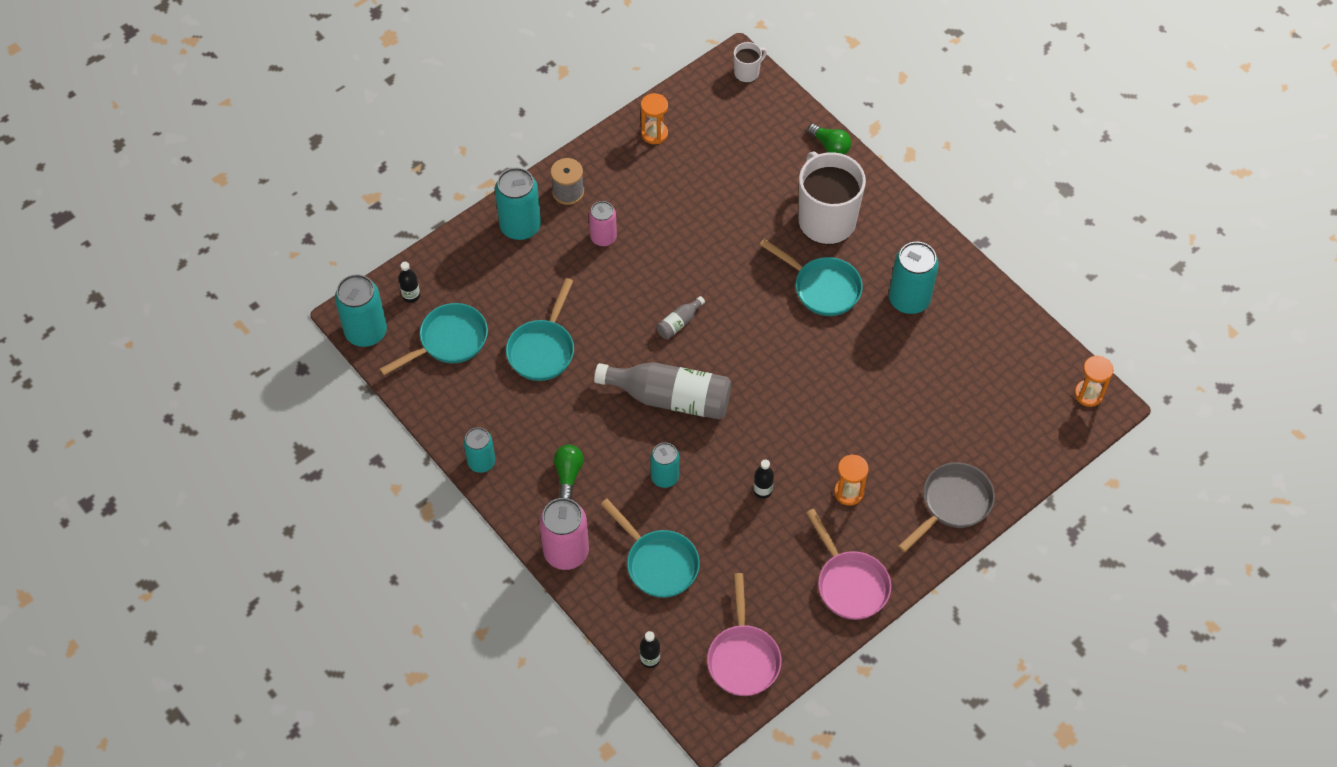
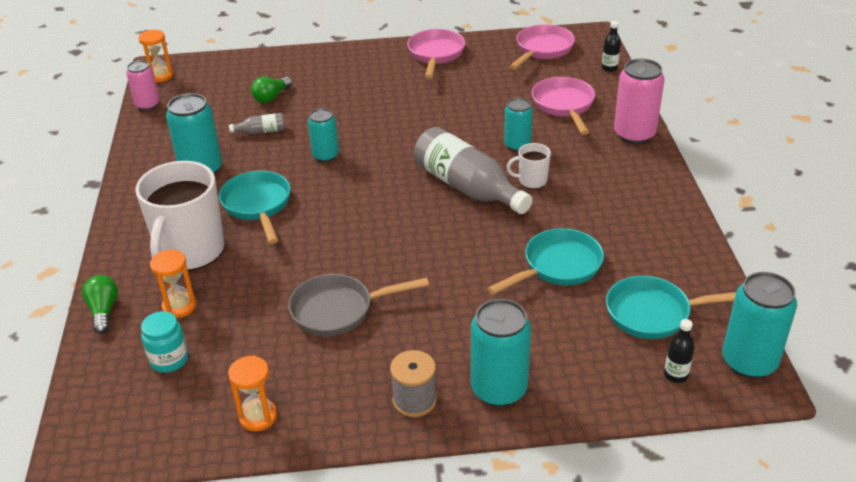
camera: 145 degrees left, 20 degrees down
turquoise can [463,427,495,473] -> turquoise can moved to [308,108,339,162]
green light bulb [554,445,584,499] -> green light bulb moved to [251,76,292,103]
pink can [589,201,617,246] -> pink can moved to [126,60,160,111]
turquoise pan [600,499,700,598] -> pink pan [532,77,595,135]
grey bottle [657,296,705,339] -> grey bottle moved to [229,113,285,134]
white mug [734,42,767,83] -> white mug moved to [507,143,551,189]
black bottle [753,460,774,499] -> none
orange hourglass [834,454,869,506] -> orange hourglass moved to [150,250,197,318]
grey pan [898,463,995,552] -> grey pan moved to [289,274,429,336]
none -> turquoise jar [141,311,188,373]

